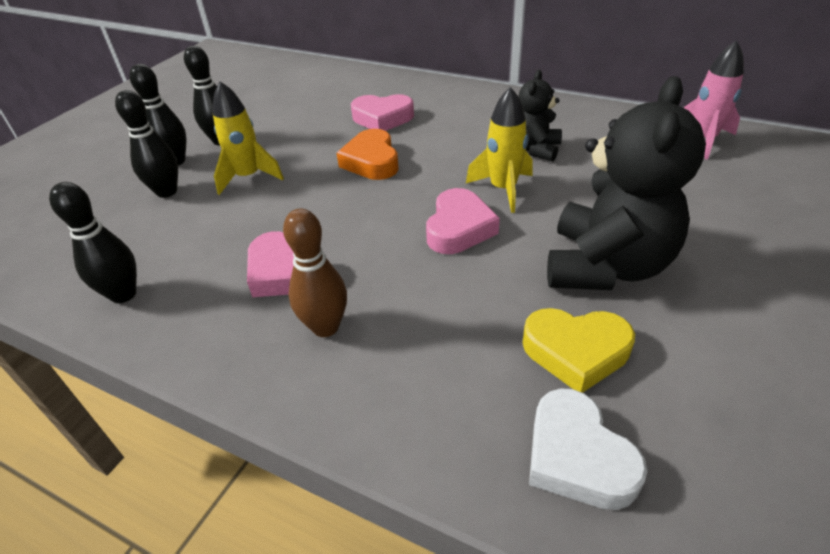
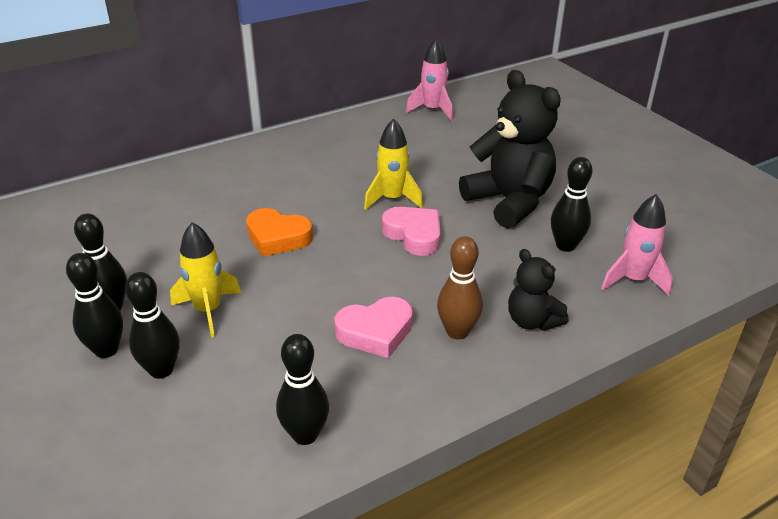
camera: 60 degrees left, 5 degrees down
pink heart [351,94,414,131] -> none
black teddy bear [518,70,562,162] -> black teddy bear moved to [508,249,568,331]
yellow heart [522,308,635,393] -> black bowling pin [551,157,593,252]
white heart [529,389,647,510] -> pink rocket [601,194,673,296]

